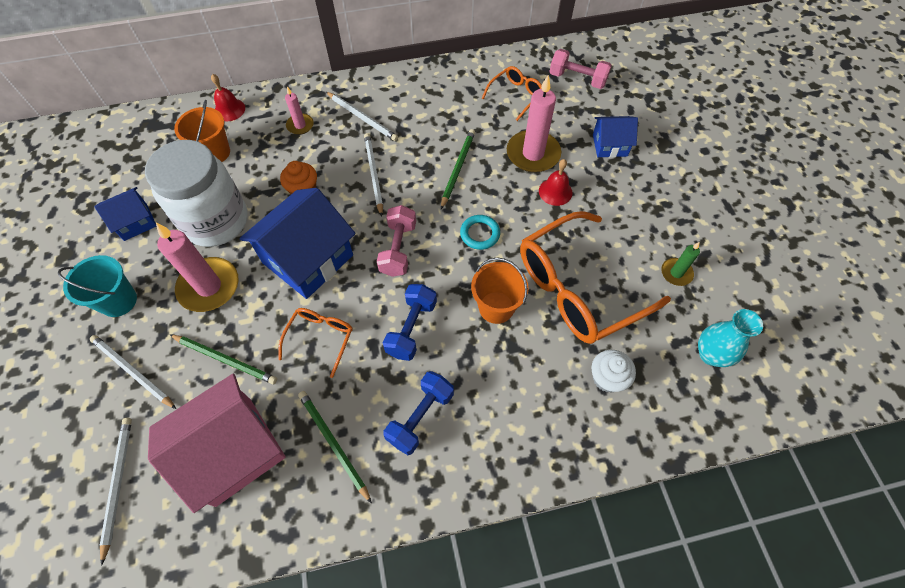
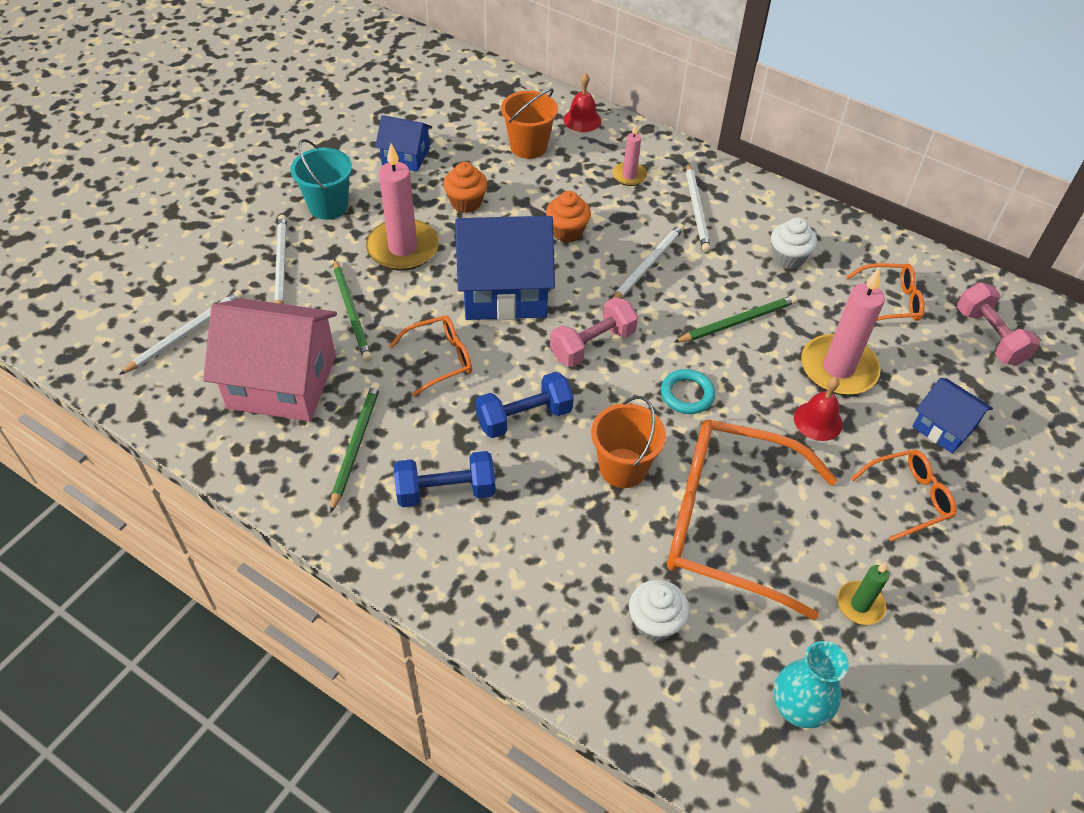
camera: 45 degrees right, 10 degrees down
white jar [145,140,247,247] -> orange cupcake [443,162,488,213]
none -> white cupcake [771,218,817,269]
none -> orange glasses [851,450,956,541]

